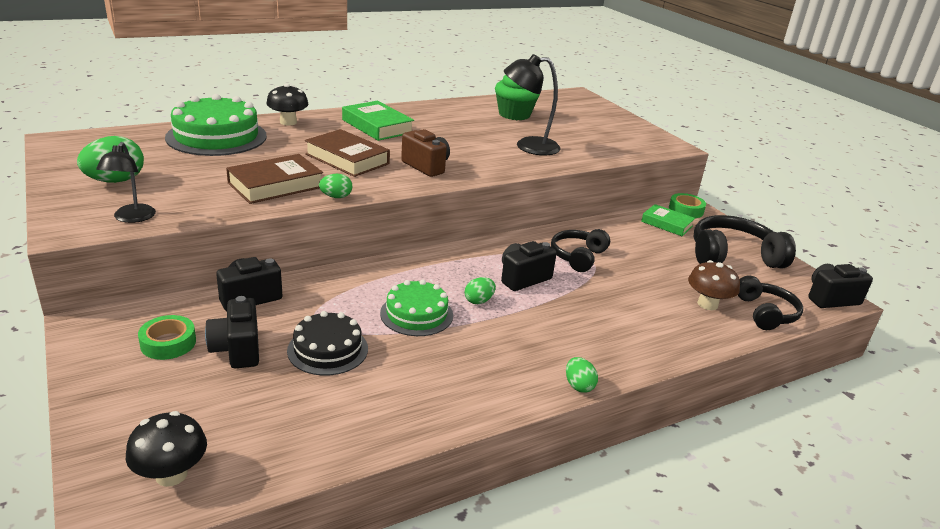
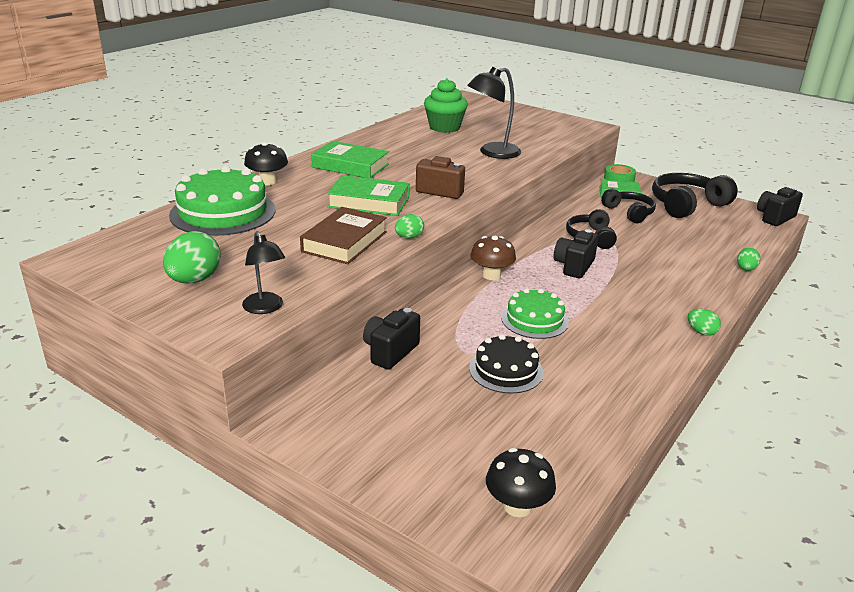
camera: 25 degrees left, 0 degrees up
green tape [138,315,196,360] -> none
black camera [205,296,259,369] -> none
brown book [305,129,390,177] -> green book [327,175,410,216]
green egg [465,277,496,304] -> green egg moved to [737,247,760,271]
brown mushroom [688,260,740,310] -> brown mushroom moved to [470,236,516,280]
black headphones [738,275,803,330] -> black headphones moved to [601,188,656,223]

